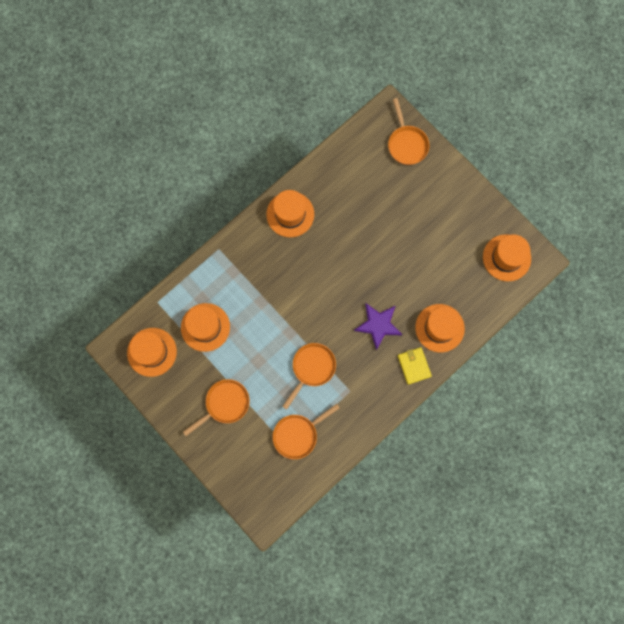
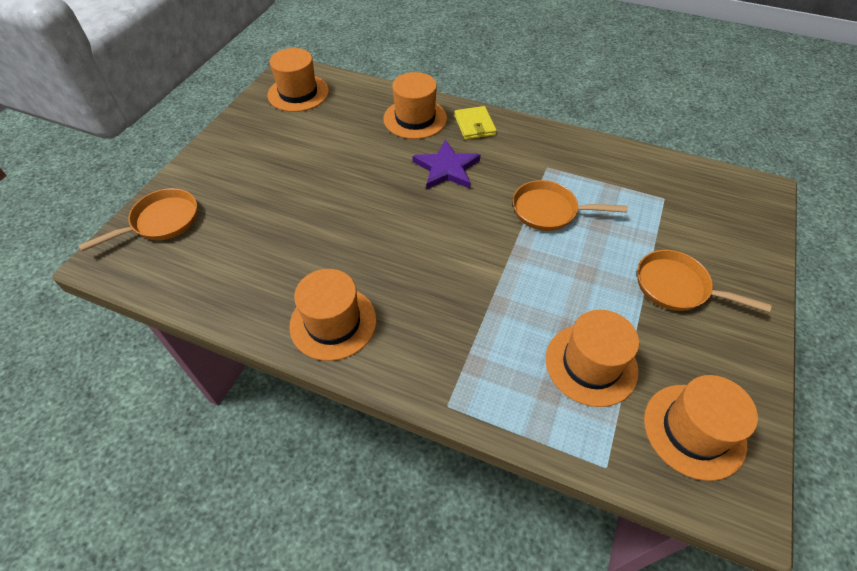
camera: 115 degrees left, 25 degrees down
orange pan [273,404,340,459] -> none
yellow wallet [398,347,432,385] -> yellow wallet turned 60 degrees counterclockwise [454,106,497,140]

